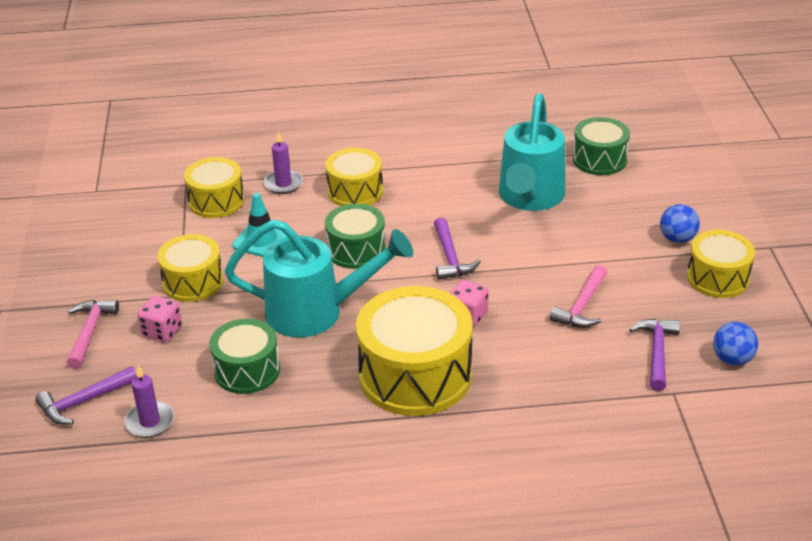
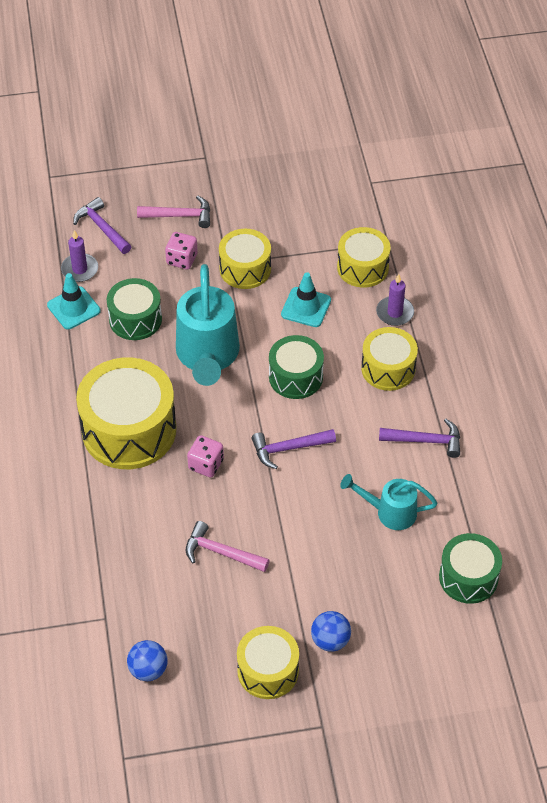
camera: 85 degrees right, 15 degrees up
turquoise watering can [499,93,565,211] -> turquoise watering can [340,474,437,530], size x0.57
purple hammer [629,319,680,391] -> purple hammer moved to [379,419,460,458]
none -> turquoise traffic cone [47,273,101,329]

